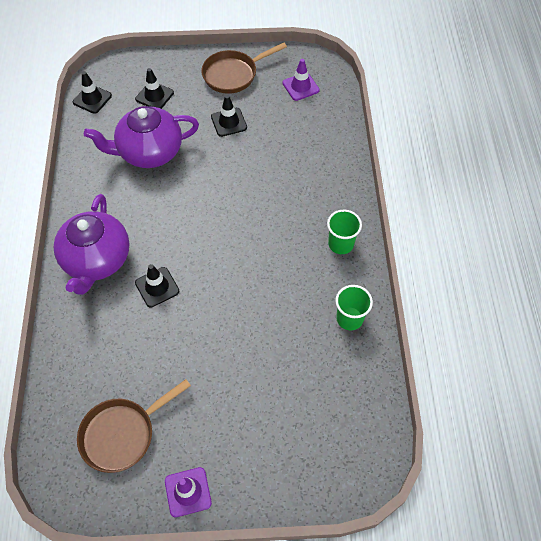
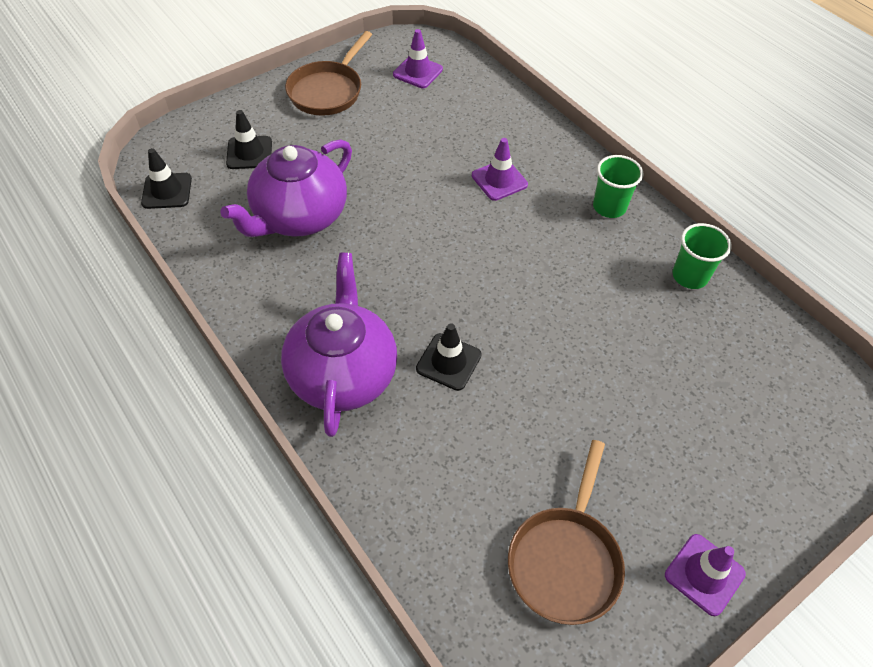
camera: 35 degrees left, 5 degrees down
purple teapot [54,194,129,295] -> purple teapot turned 150 degrees counterclockwise [281,253,397,437]
black traffic cone [211,95,247,137] -> none
none -> purple traffic cone [472,138,528,201]

